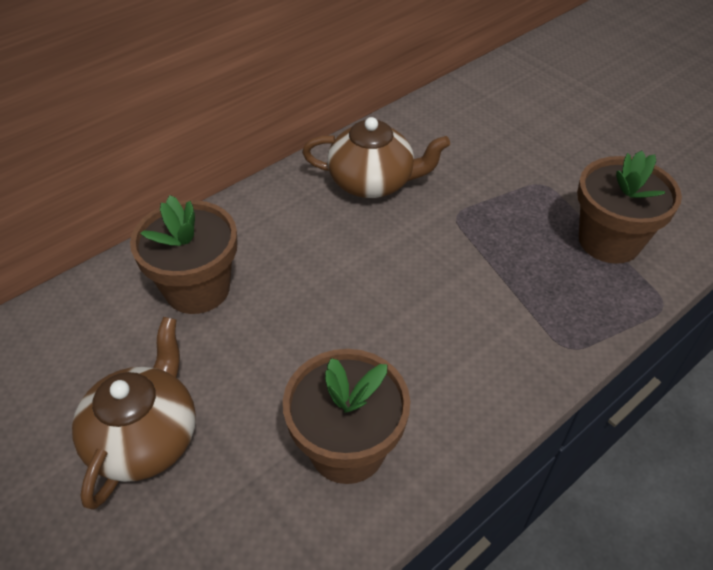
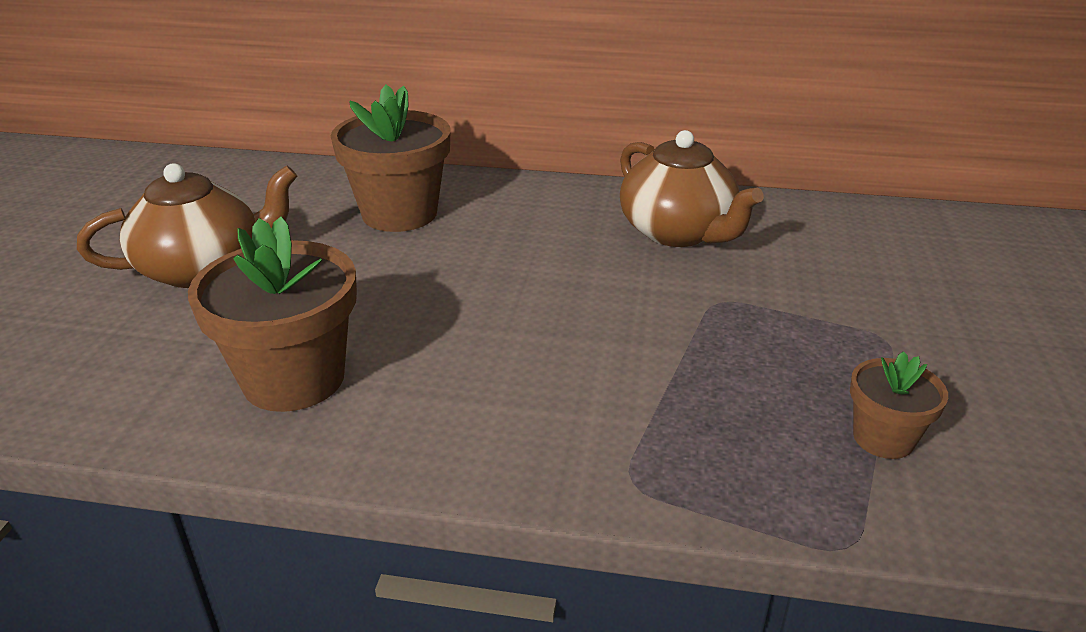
camera: 50 degrees right, 15 degrees down
brown flower pot [577,150,682,264] -> brown flower pot [850,351,948,459], size x0.54

